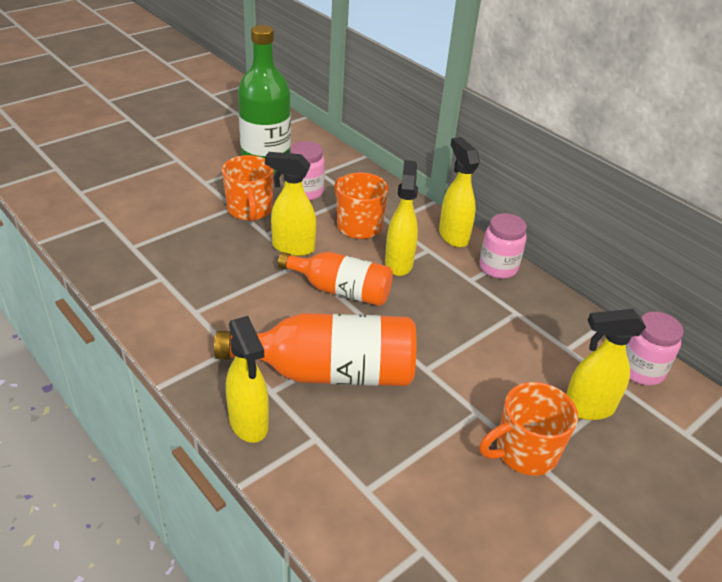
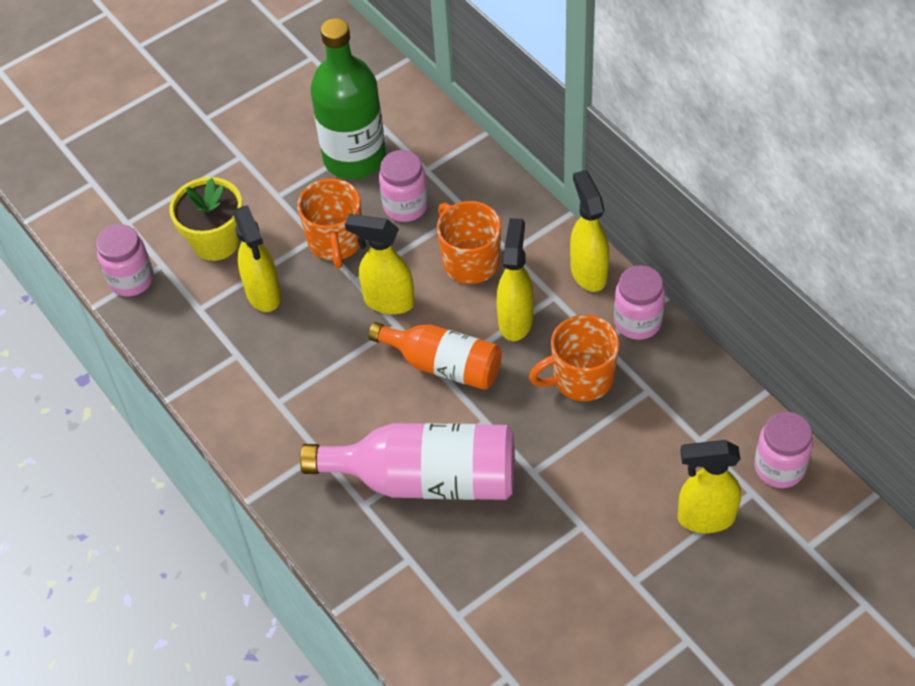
camera: 10 degrees right, 15 degrees up
orange bottle [214,313,416,386] -> pink bottle [300,423,514,500]
yellow spray bottle [226,316,269,443] -> yellow spray bottle moved to [233,205,281,312]
orange mug [479,382,578,475] -> orange mug moved to [529,315,619,401]
none -> pink jar [96,224,154,296]
none -> yellow flower pot [169,177,243,261]

